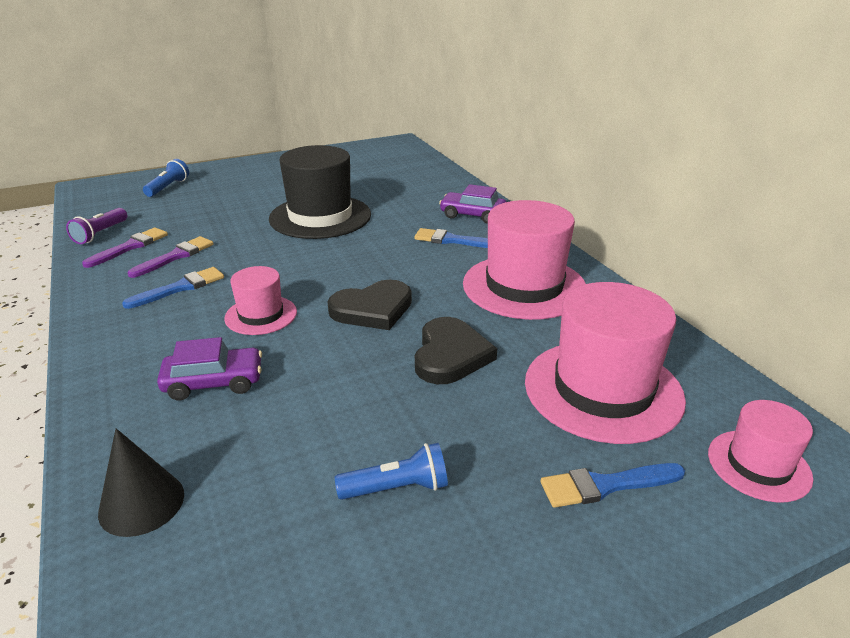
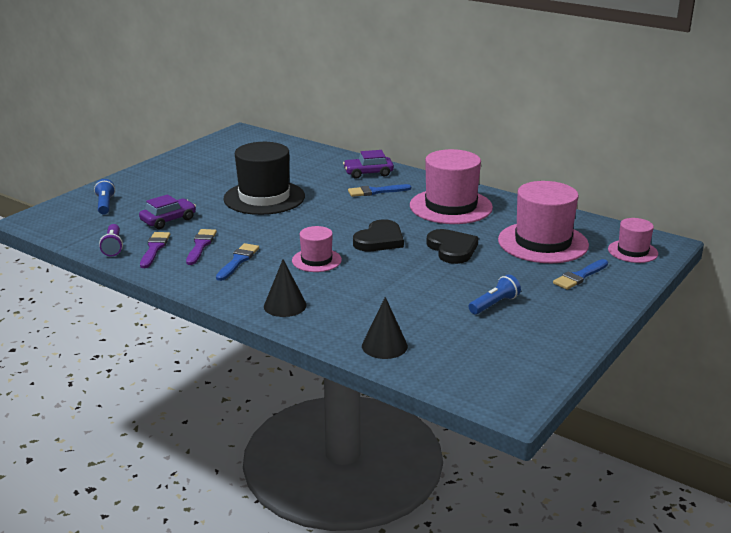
camera: 30 degrees left, 5 degrees down
purple car [157,337,262,401] -> purple car moved to [139,194,196,229]
none -> black cone [264,259,307,317]

